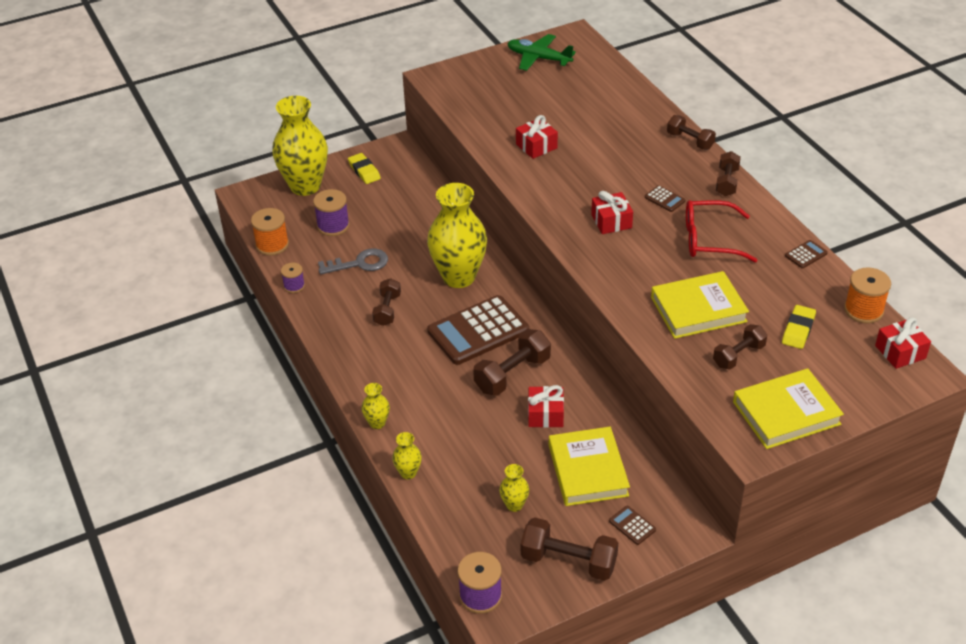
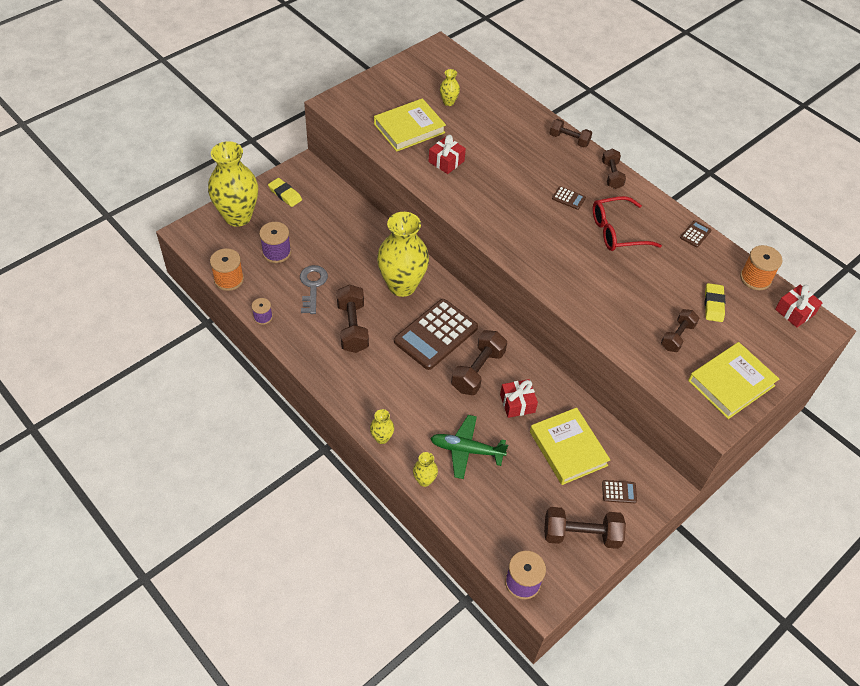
camera: 20 degrees left, 10 degrees up
grey key [318,249,388,274] -> grey key turned 60 degrees counterclockwise [300,265,328,314]
brown dumbbell [372,278,401,326] -> brown dumbbell [336,284,369,353], size x1.54
yellow vase [499,464,529,512] -> yellow vase moved to [440,69,460,106]
green plane [507,34,576,71] -> green plane moved to [430,415,508,479]
red gift [591,191,633,234] -> none
brown calculator [609,506,656,545] -> brown calculator turned 150 degrees clockwise [602,480,637,503]
yellow book [651,271,749,339] -> yellow book moved to [374,98,446,152]

